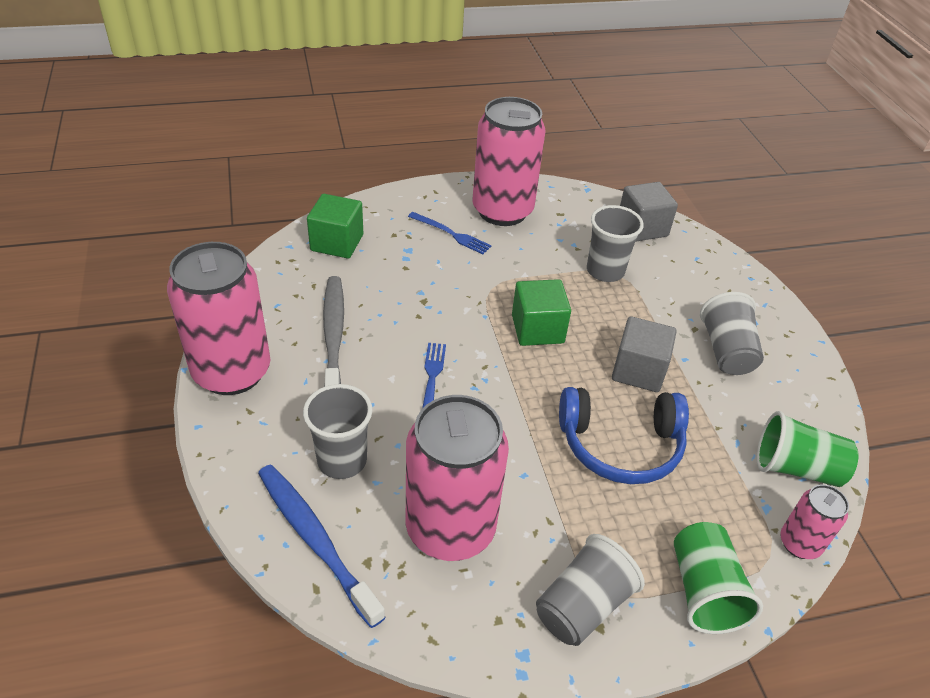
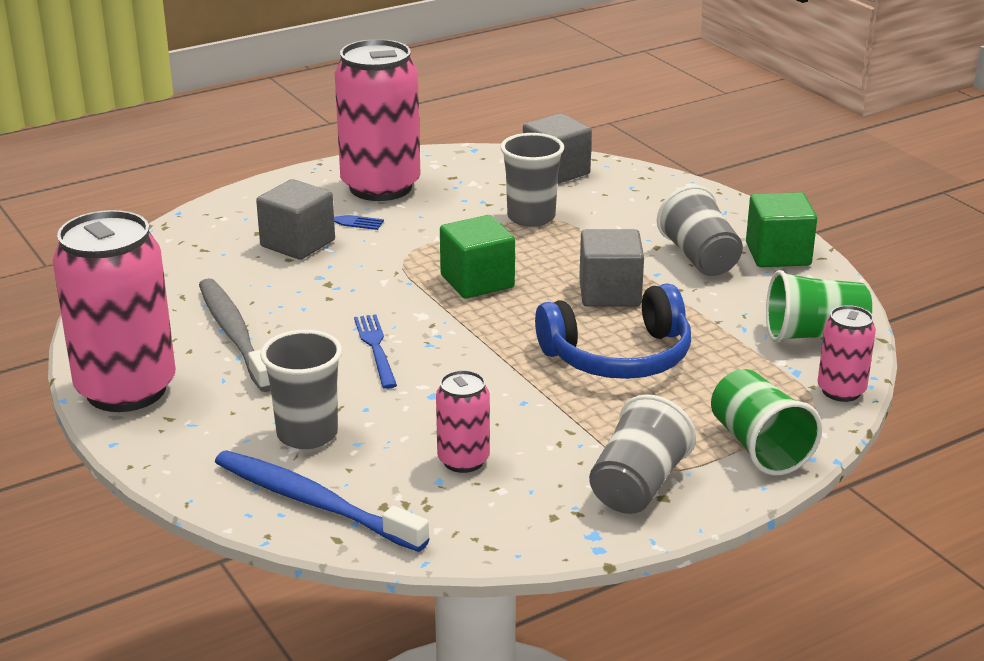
camera: 15 degrees left, 15 degrees down
green cube [307,194,363,258] -> green cube moved to [746,192,817,267]
pink can [406,395,509,561] -> pink can [436,370,490,473], size x0.49
none -> grey cube [256,179,335,260]

